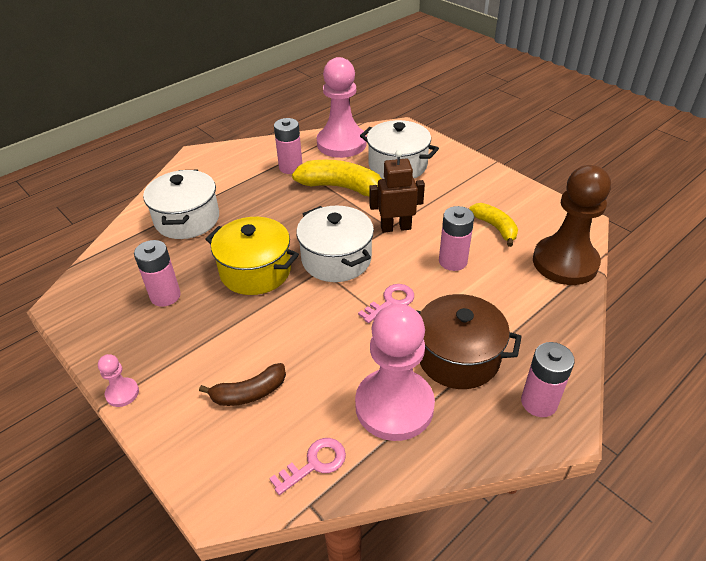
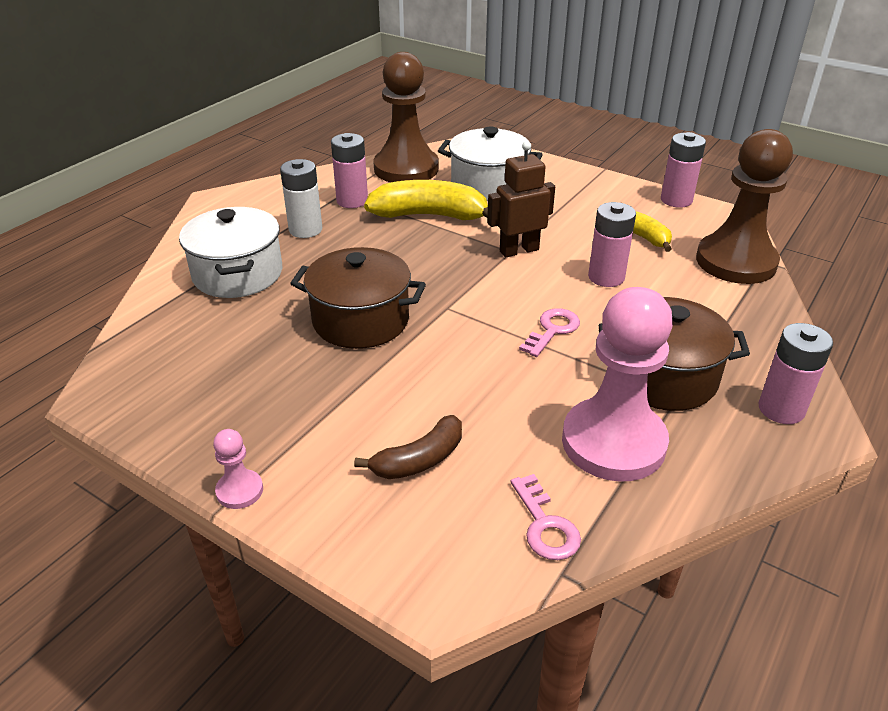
camera: 15 degrees left, 5 degrees down
pink battery [134,240,181,307] -> pink battery moved to [661,132,706,208]
yellow pot [205,217,299,295] -> brown pot [290,247,426,349]
pink key [269,438,346,495] -> pink key turned 120 degrees clockwise [511,474,581,560]
white pot [296,206,374,282] -> none
pink pawn [317,57,367,158] -> brown pawn [373,52,439,182]
none -> white battery [280,159,322,238]

